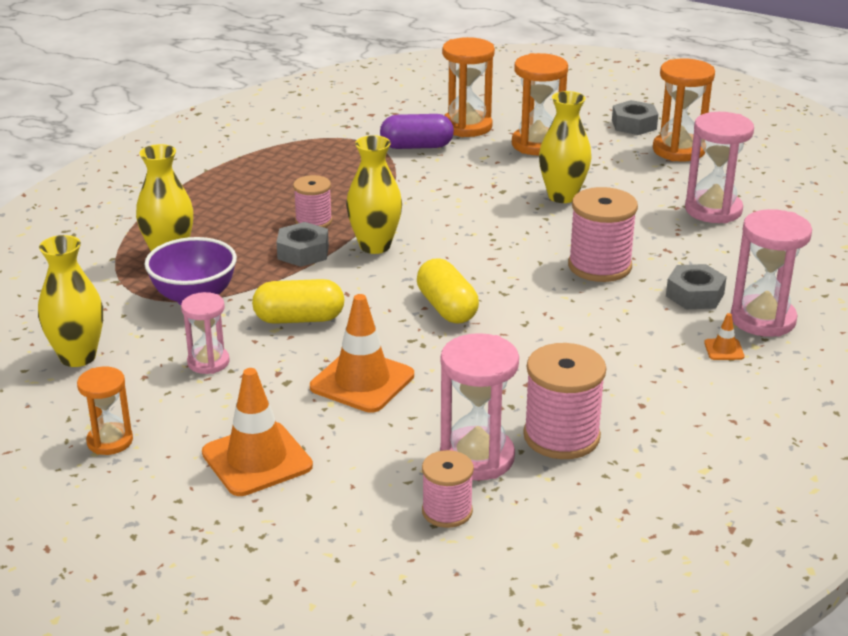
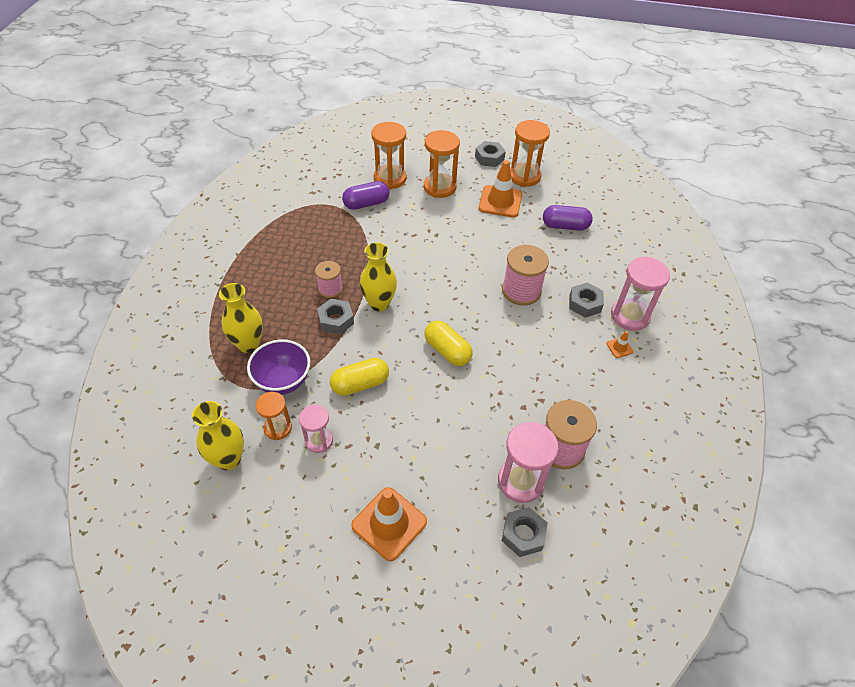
camera: 20 degrees left, 20 degrees up
orange hourglass [77,367,133,455] -> orange hourglass moved to [256,392,292,440]
orange traffic cone [310,294,414,413] -> orange traffic cone moved to [479,160,522,217]
pink spool [422,450,474,528] -> grey nut [502,507,548,557]
yellow vase [539,91,592,203] -> none
pink hourglass [685,112,754,223] -> purple capsule [543,205,593,231]

